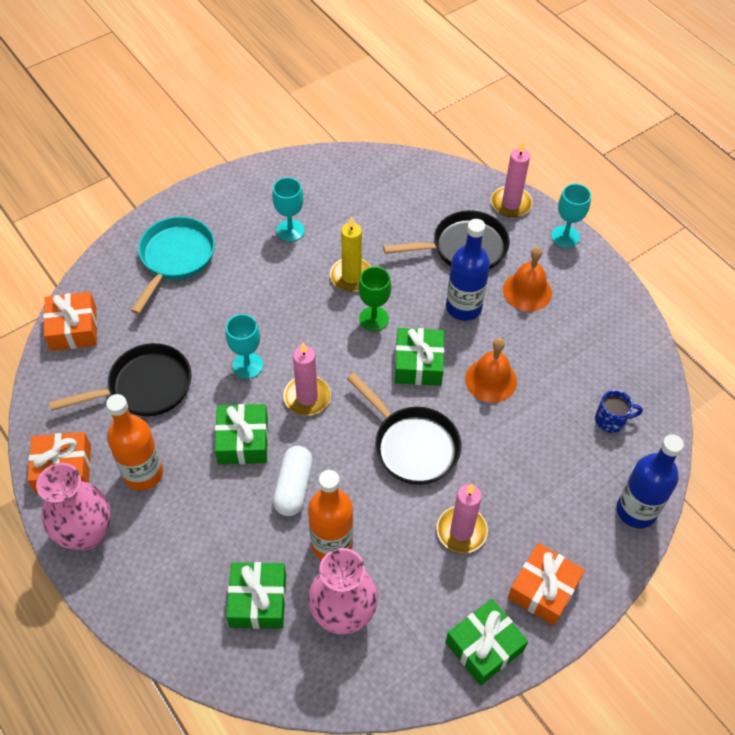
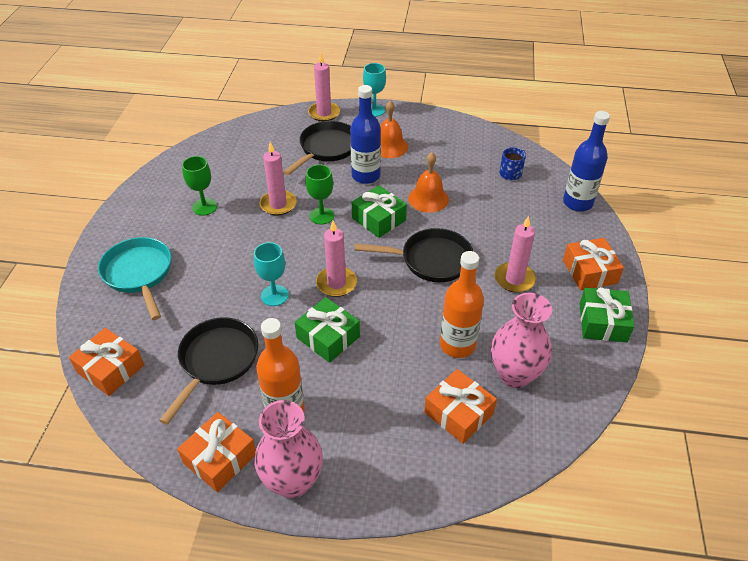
camera: 45 degrees left, 10 degrees down
green gift [226,562,286,629] -> orange gift [424,369,497,444]
turquoise goblet [272,177,305,242] -> green goblet [182,156,217,216]
white capsule [273,446,313,516] -> none
yellow candle [330,216,371,292] -> pink candle [260,142,297,215]

